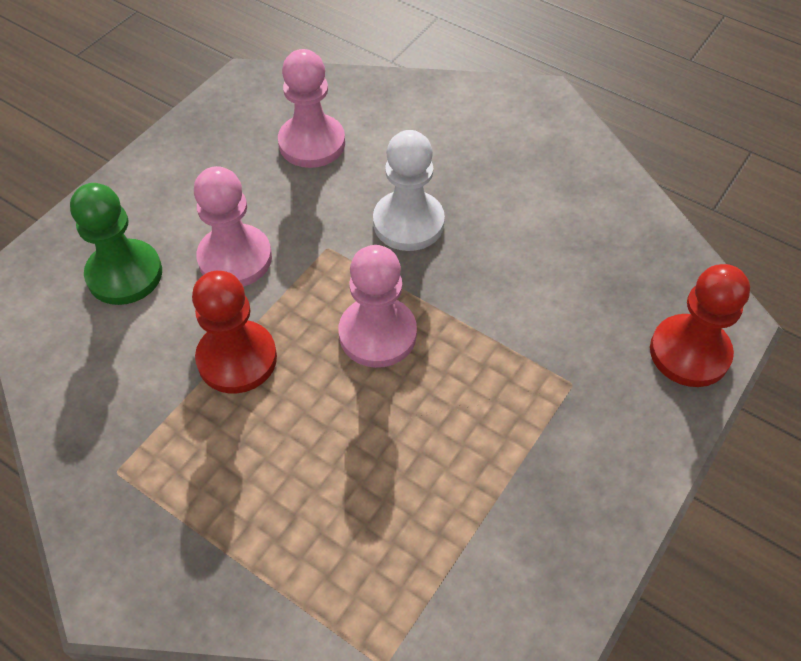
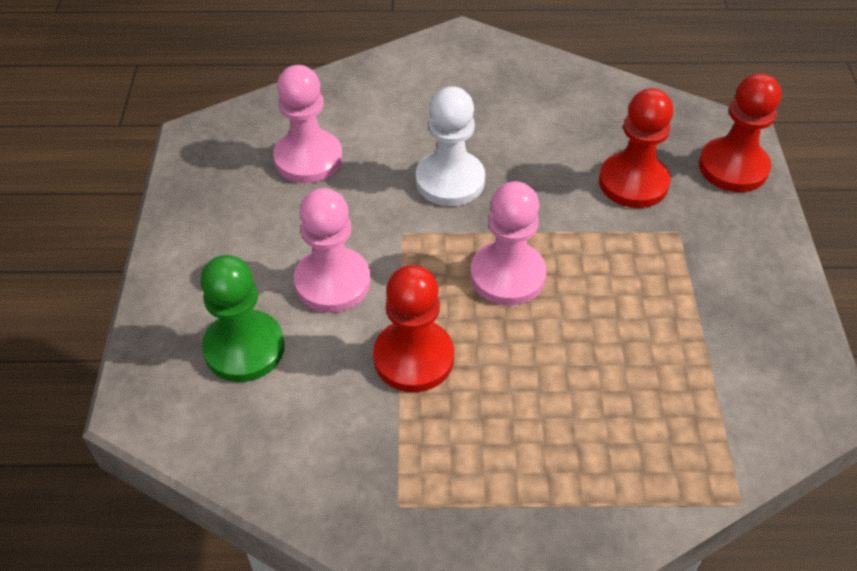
camera: 35 degrees left, 5 degrees down
none -> red pawn [599,88,673,208]

